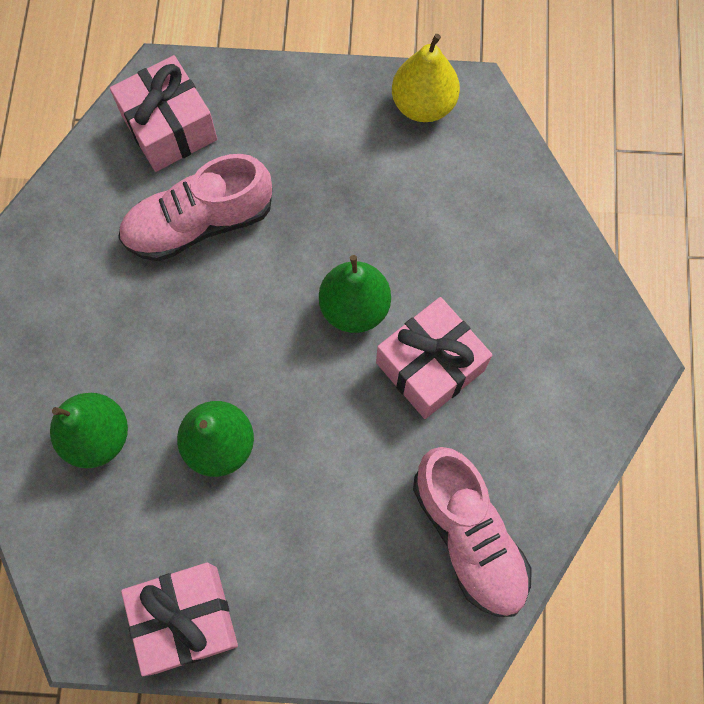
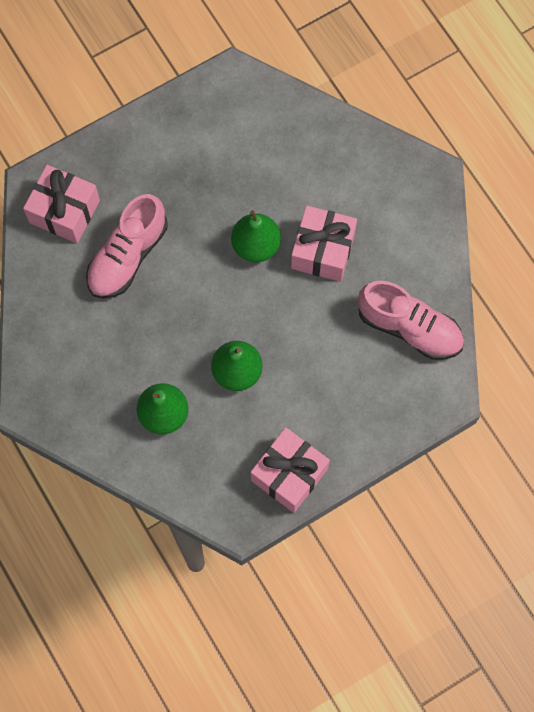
camera: 35 degrees left, 0 degrees up
yellow pear [392,34,460,122] -> none

